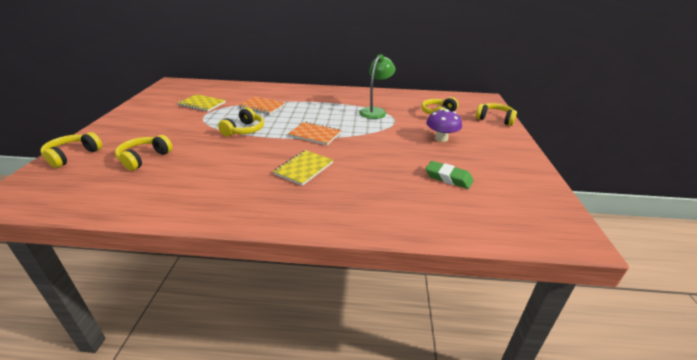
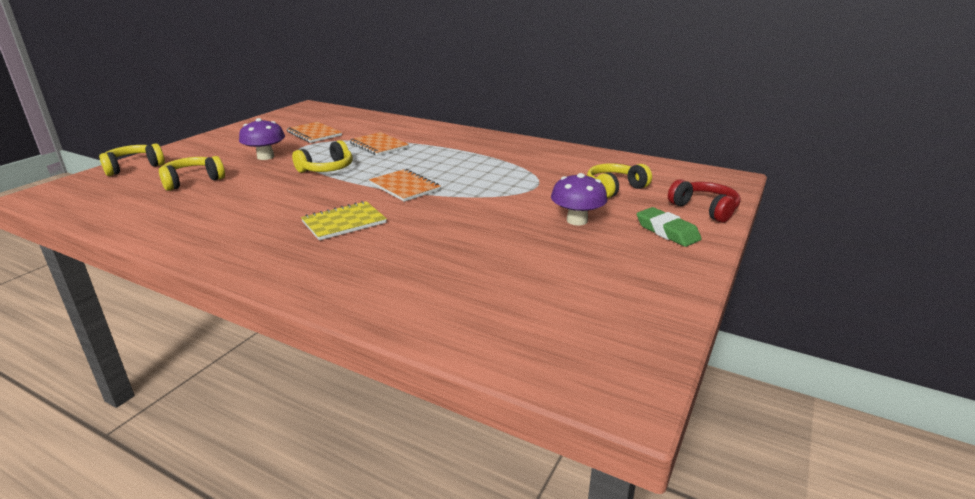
camera: 25 degrees right, 5 degrees down
yellow notebook [178,94,226,112] -> orange notebook [286,122,342,143]
green lamp [359,54,395,119] -> none
green eraser [425,161,474,189] -> green eraser moved to [637,207,702,247]
yellow headphones [476,103,517,126] -> red headphones [668,179,741,223]
none -> purple mushroom [239,118,285,160]

